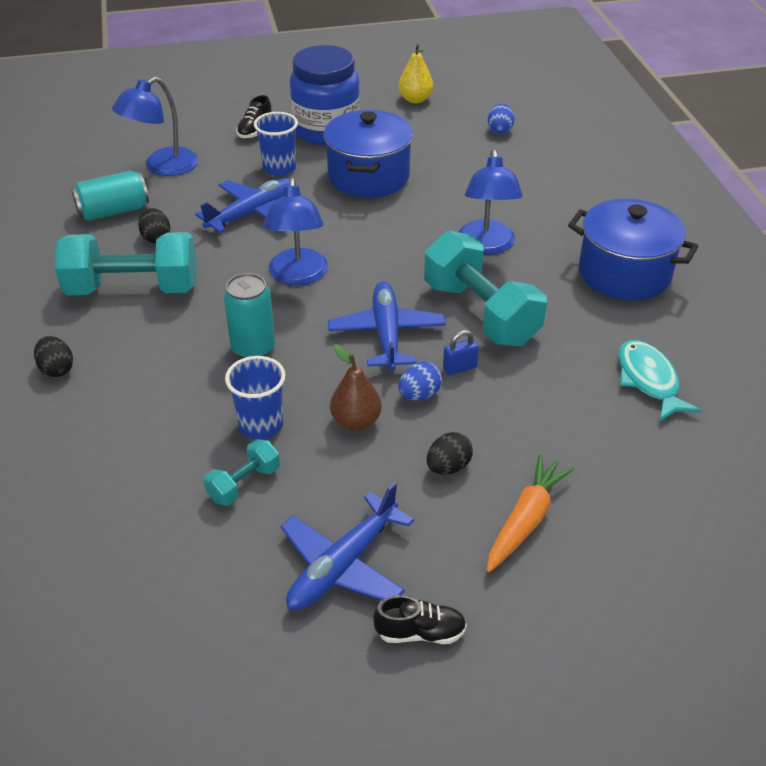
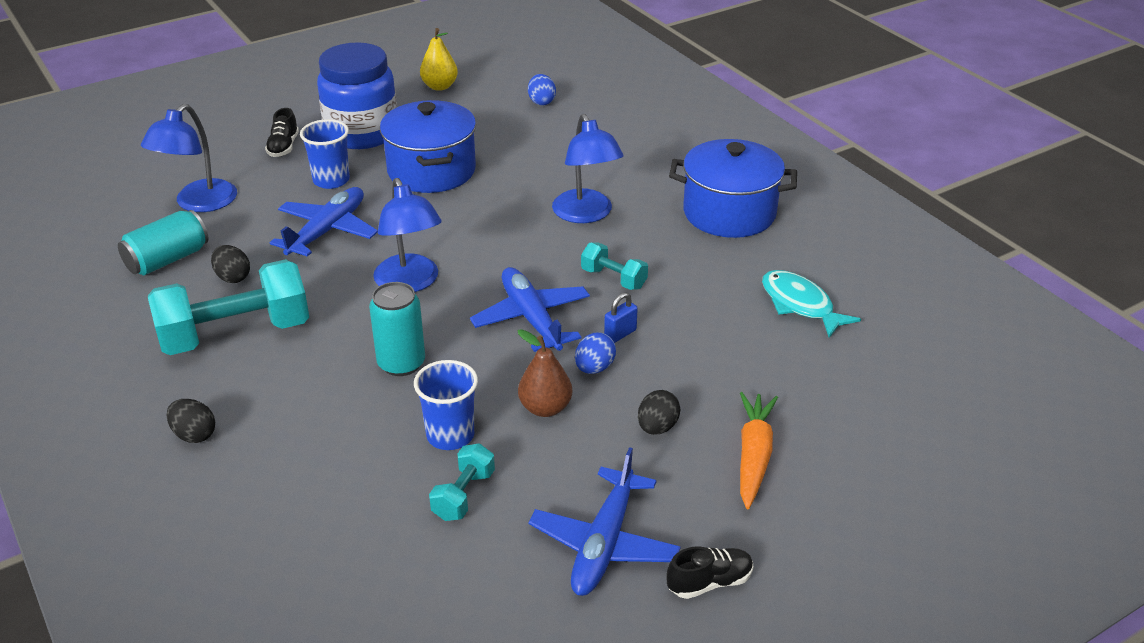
camera: 20 degrees left, 5 degrees down
turquoise dumbbell [424,230,547,346] -> turquoise dumbbell [581,242,648,290], size x0.48

